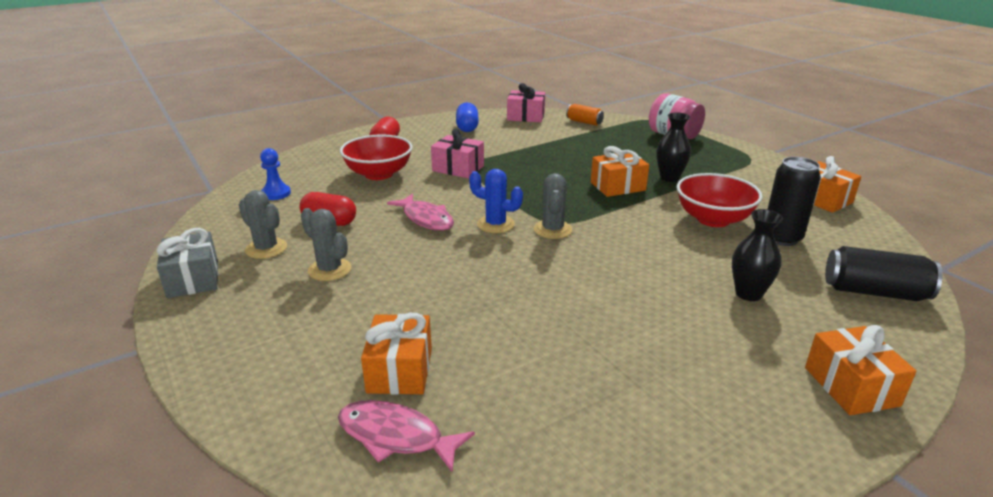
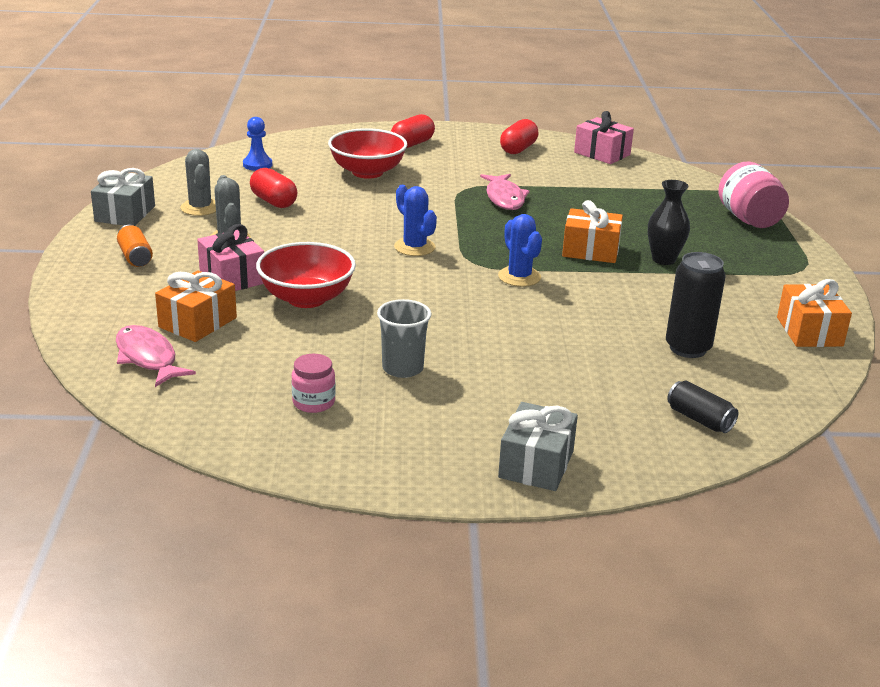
camera: 30 degrees right, 0 degrees up
pink fish [387,194,454,231] -> pink fish moved to [480,174,530,210]
pink gift [431,128,484,178] -> pink gift moved to [197,224,264,291]
blue capsule [456,102,479,132] -> red capsule [500,119,539,154]
grey cactus [534,173,572,239] -> none
orange can [566,104,604,126] -> orange can moved to [117,225,153,267]
red bowl [676,173,763,227] -> red bowl moved to [256,242,356,308]
black vase [732,209,783,301] -> none
orange gift [805,325,917,415] -> grey gift [498,402,578,491]
black can [825,246,943,301] -> black can [667,381,738,433], size x0.62
none -> pink jar [291,354,336,413]
none -> grey cup [377,299,431,378]
none -> blue cactus [498,214,542,287]

